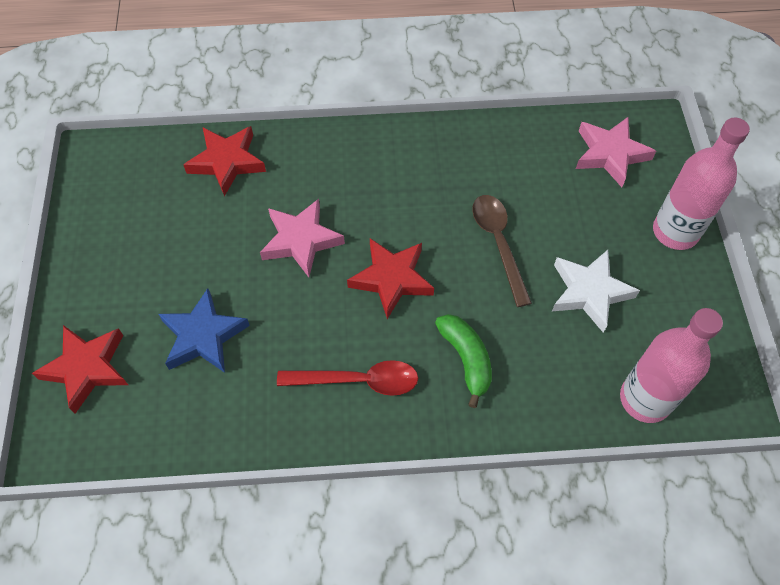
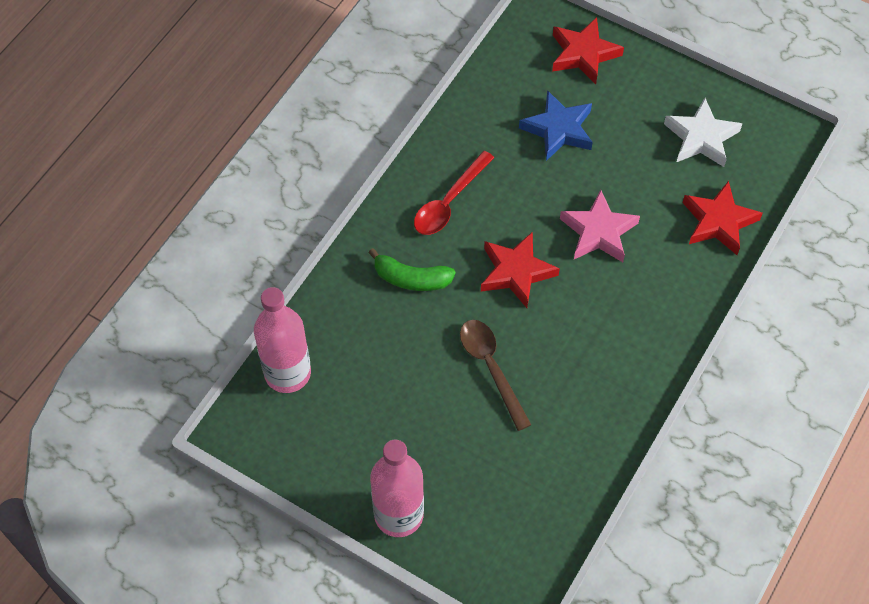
camera: 125 degrees right, 0 degrees up
brown spoon [472,195,532,307] -> brown spoon turned 135 degrees counterclockwise [460,320,531,431]
white star [552,250,640,333] -> white star moved to [664,98,742,167]
pink star [576,117,656,187] -> none

